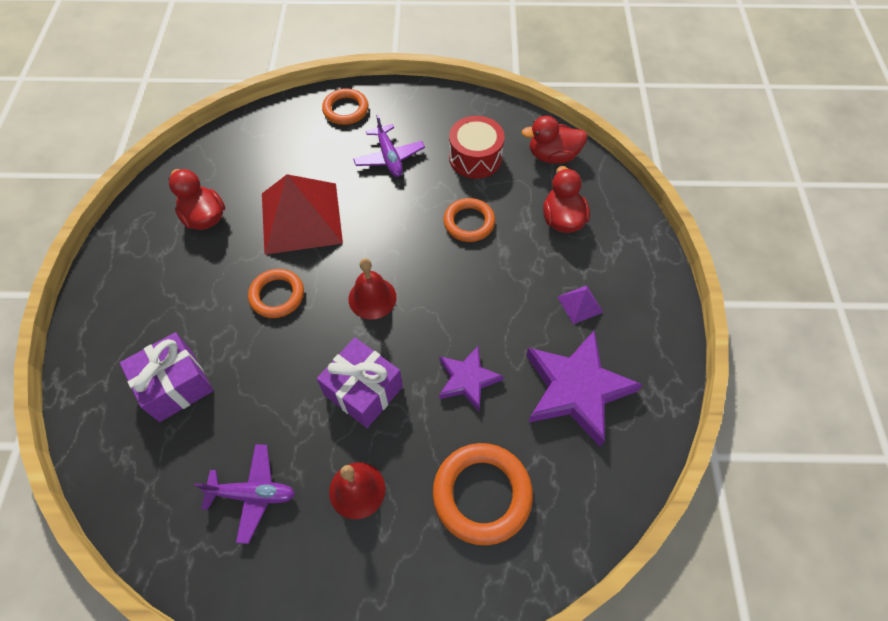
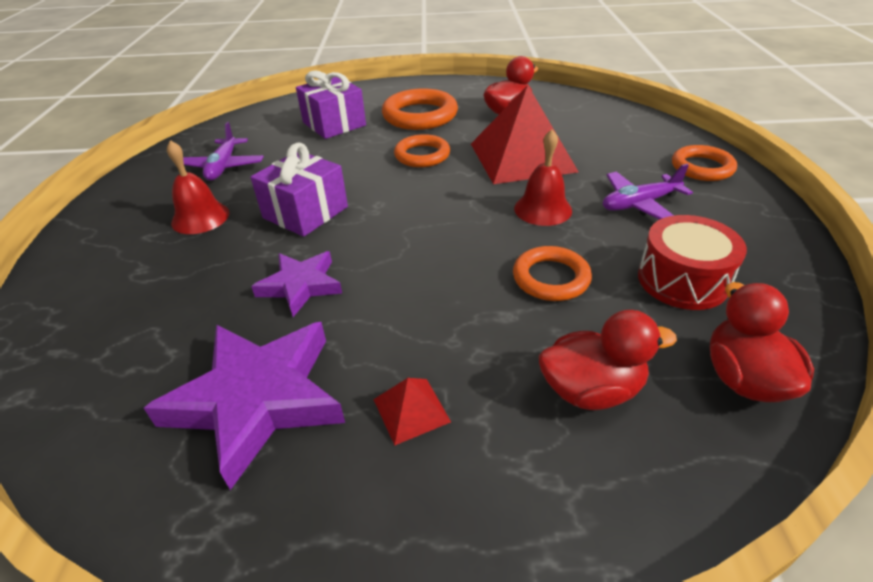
camera: 90 degrees right, 20 degrees down
red bell [349,258,397,319] -> red bell moved to [514,129,572,226]
orange ring [433,443,533,545] -> orange ring moved to [382,88,458,130]
purple pyramid [557,286,604,324] -> red pyramid [373,378,451,446]

